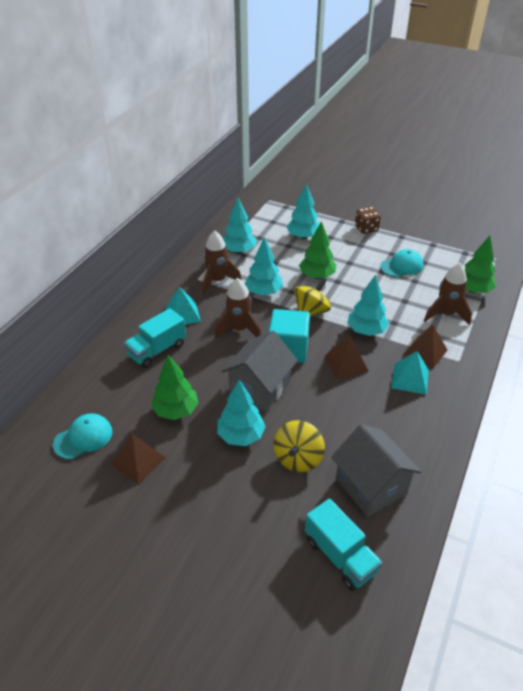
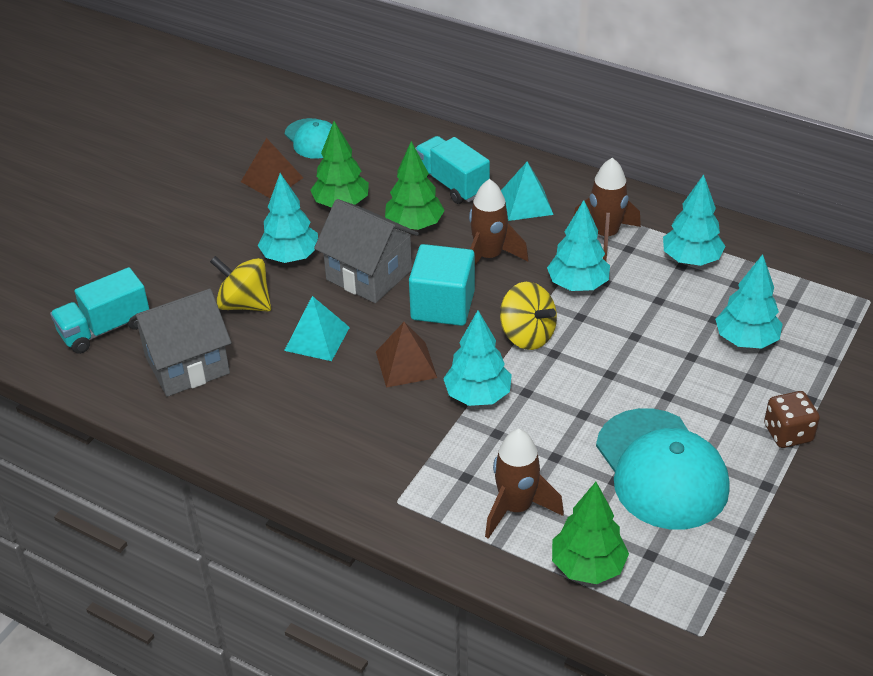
camera: 95 degrees right, 0 degrees up
green tree [299,221,336,279] -> green tree moved to [385,141,445,230]
turquoise cap [380,249,423,277] -> turquoise cap [596,408,730,530], size x1.77
turquoise pyramid [391,351,429,395] -> turquoise pyramid moved to [284,296,350,361]
brown pyramid [403,324,447,369] -> none

